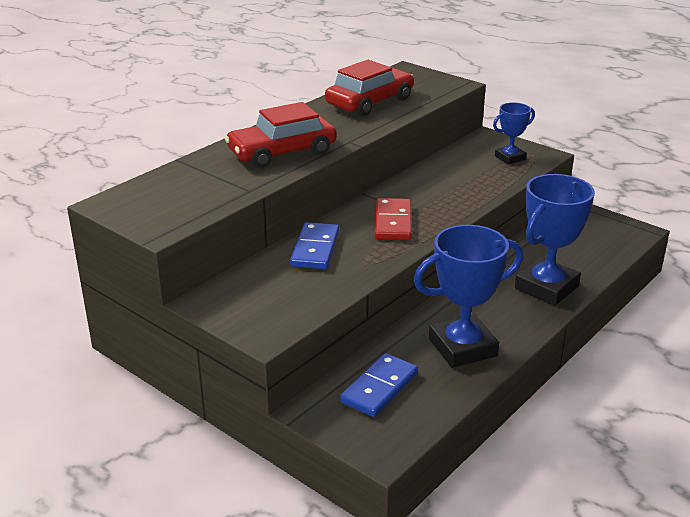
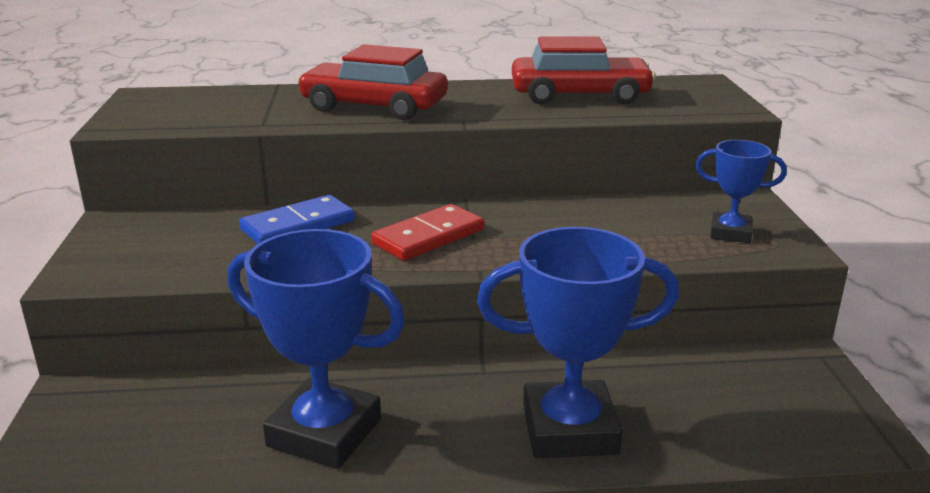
camera: 45 degrees right, 5 degrees down
blue domino [340,353,418,417] -> none

